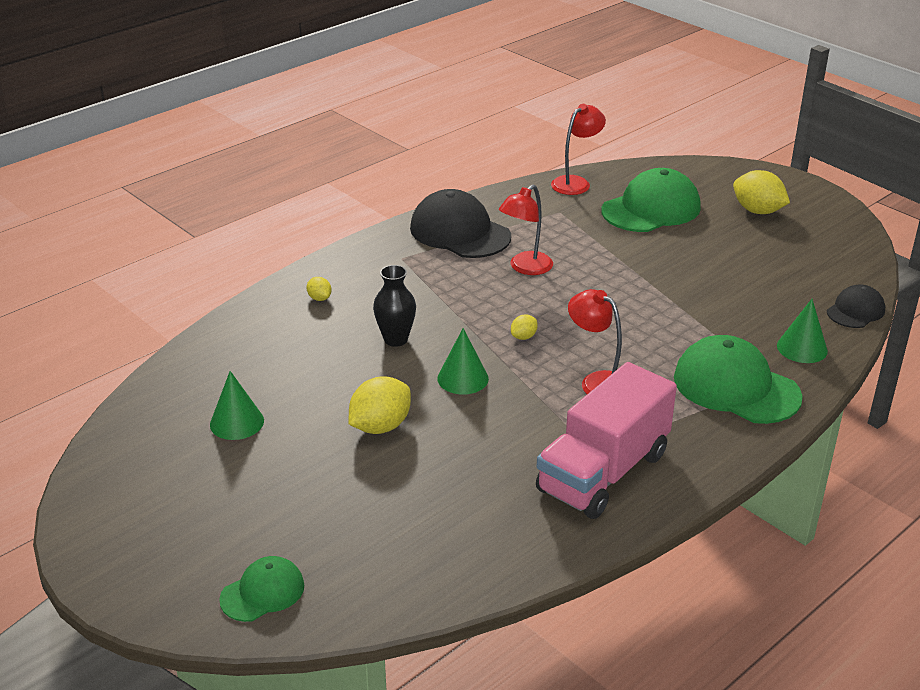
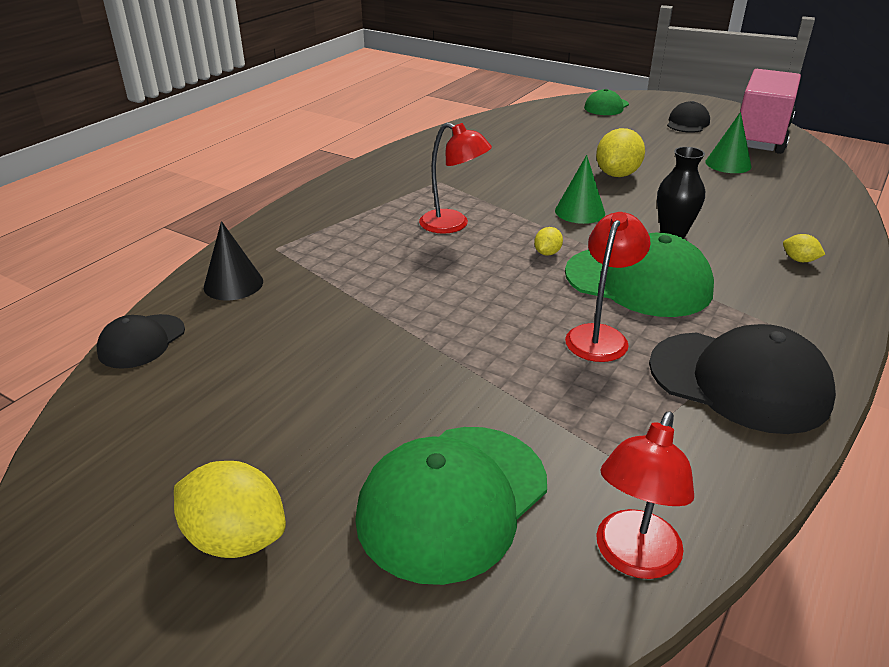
camera: 165 degrees right, 0 degrees up
pink truck [536,362,677,519] -> pink truck moved to [740,69,801,154]
green cap [674,335,803,424] -> green cap moved to [565,233,714,317]
green cone [777,299,828,363] -> black cone [204,221,263,301]
none -> black cap [667,101,710,133]

